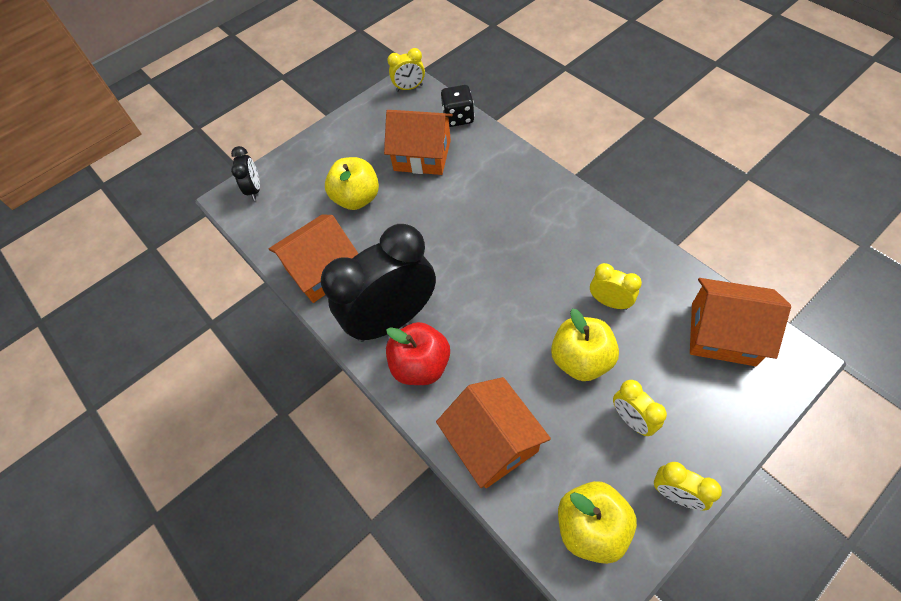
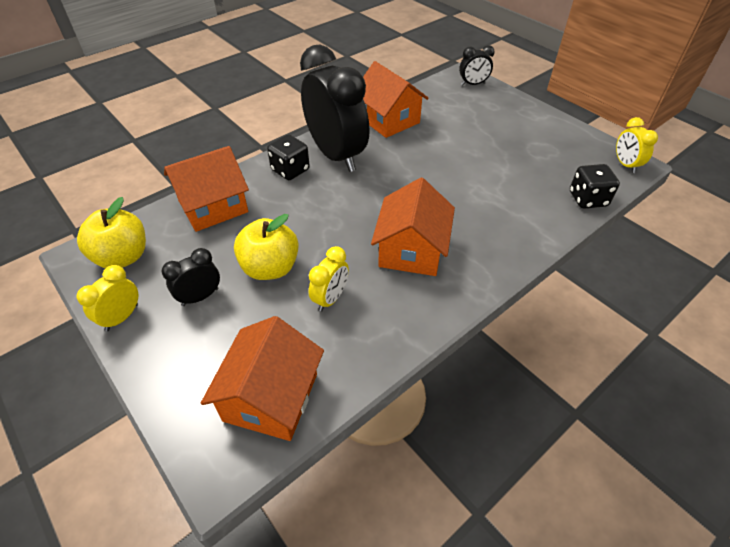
camera: 85 degrees right, 10 degrees down
yellow apple [325,157,379,210] -> none
orange house [384,110,453,175] -> orange house moved to [371,178,455,276]
red apple [386,322,450,385] -> black dice [267,135,310,180]
yellow clock [613,380,667,436] -> black clock [162,248,220,306]

